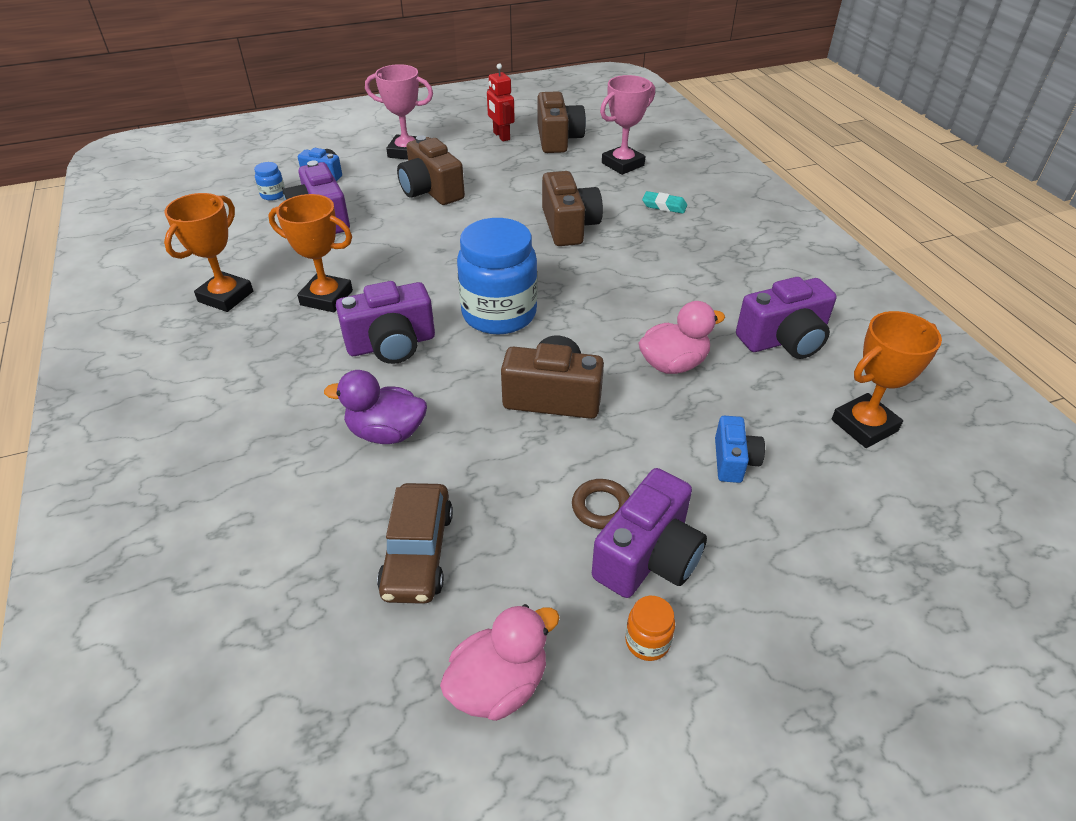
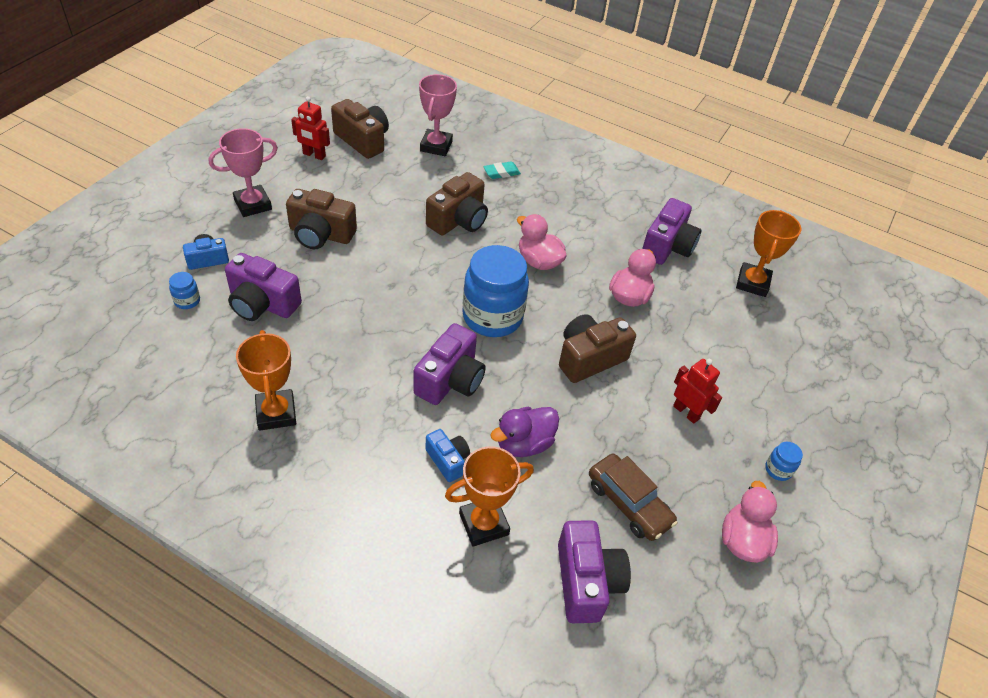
camera: 45 degrees left, 5 degrees up
orange trophy [268,194,353,312] -> orange trophy moved to [445,446,534,547]
brown camera [542,171,603,246] -> brown camera turned 90 degrees clockwise [426,172,488,235]
brown ring [572,479,630,529] -> red robot [673,359,722,424]
purple camera [592,468,707,598] -> purple camera moved to [558,520,631,623]
orange jar [625,596,675,661] -> blue jar [765,442,803,481]
blue camera [715,416,765,483] -> blue camera moved to [425,429,470,482]
none -> pink duck [517,214,567,270]

